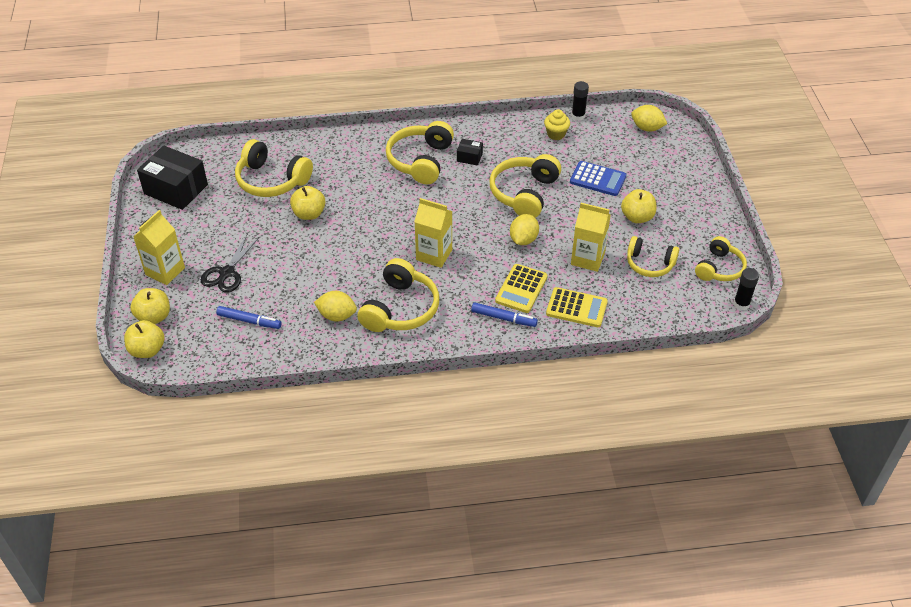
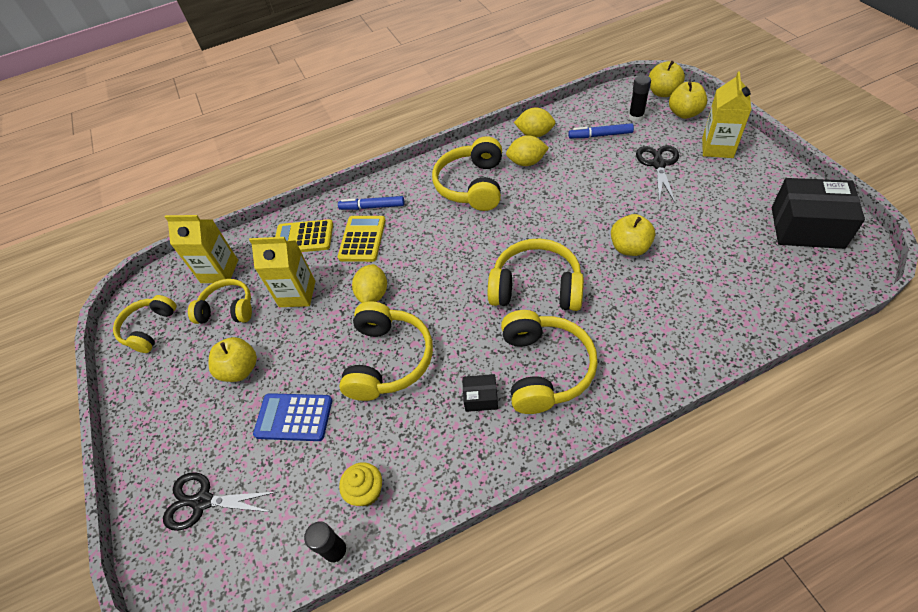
camera: 170 degrees right, 5 degrees up
yellow headphones [235,139,313,197] -> yellow headphones moved to [488,239,584,311]
yellow carton [414,198,452,268] -> yellow carton moved to [165,215,238,283]
yellow lemon [631,105,667,132] -> yellow lemon moved to [514,108,555,137]
black glue stick [734,268,759,310] -> black glue stick moved to [629,75,651,122]
none -> black scissors [163,472,277,531]

